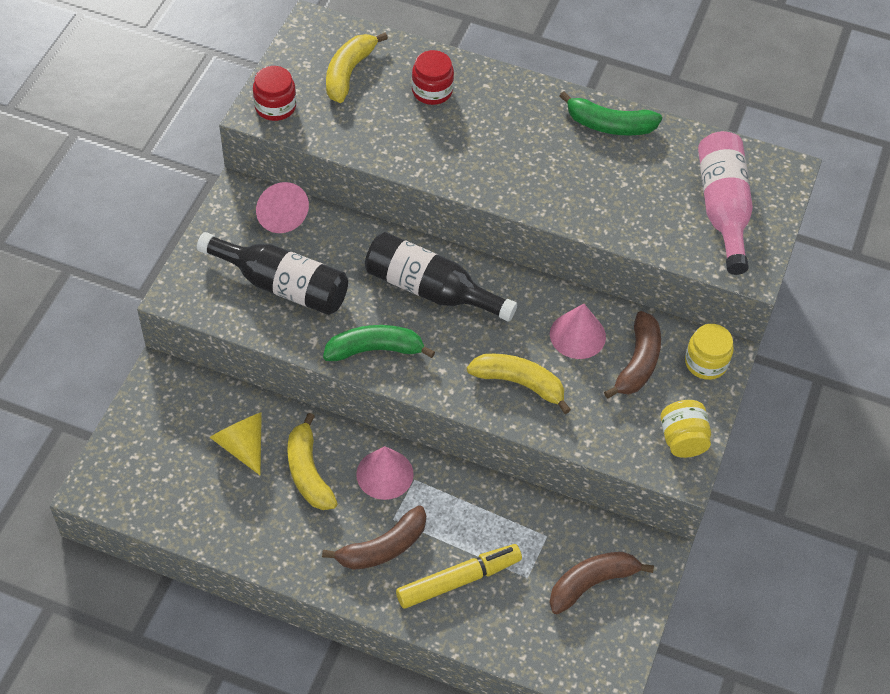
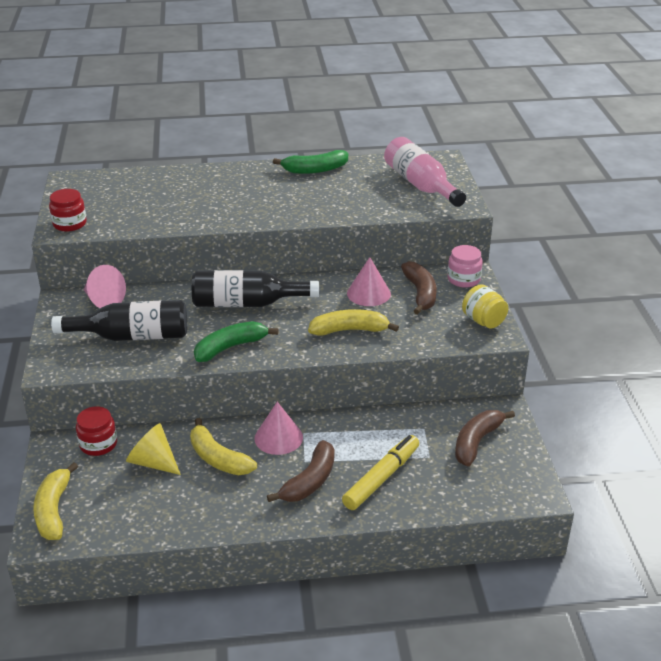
camera: 25 degrees left, 20 degrees down
yellow banana [326,33,388,103] -> yellow banana moved to [33,462,78,540]
red jar [412,50,454,105] -> red jar moved to [76,406,117,456]
yellow jar [685,324,734,380] -> pink jar [447,245,483,288]

